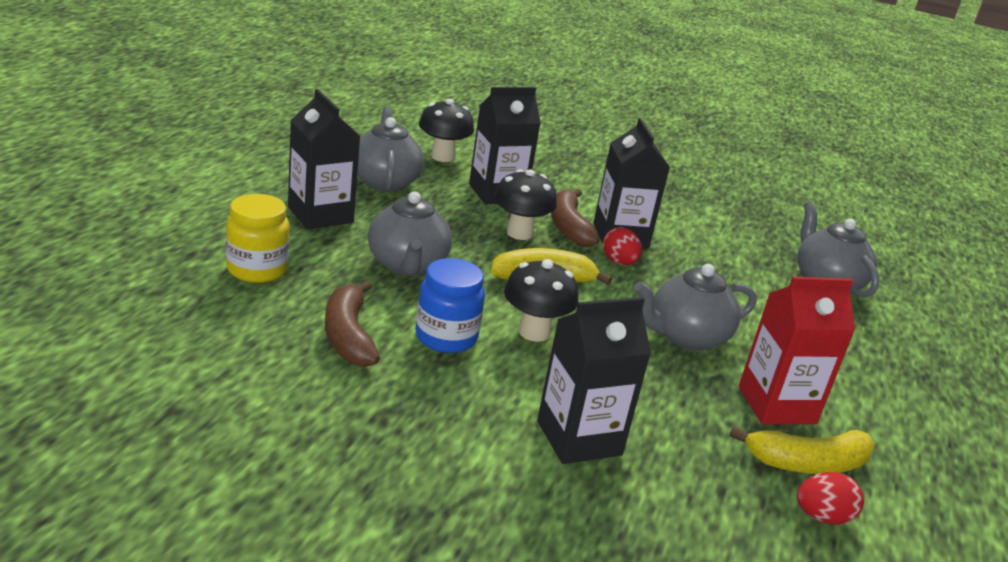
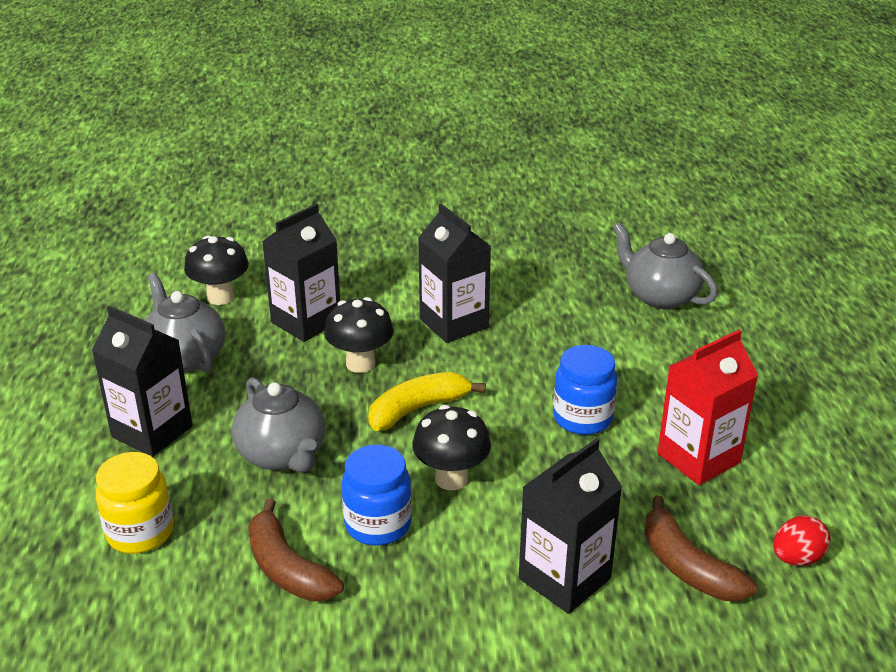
camera: 20 degrees left, 5 degrees up
brown banana [551,189,600,247] -> brown banana moved to [644,496,757,601]
red egg [603,227,642,266] -> none
grey teapot [634,264,757,351] -> blue jar [553,345,617,435]
yellow banana [729,426,875,474] -> none

